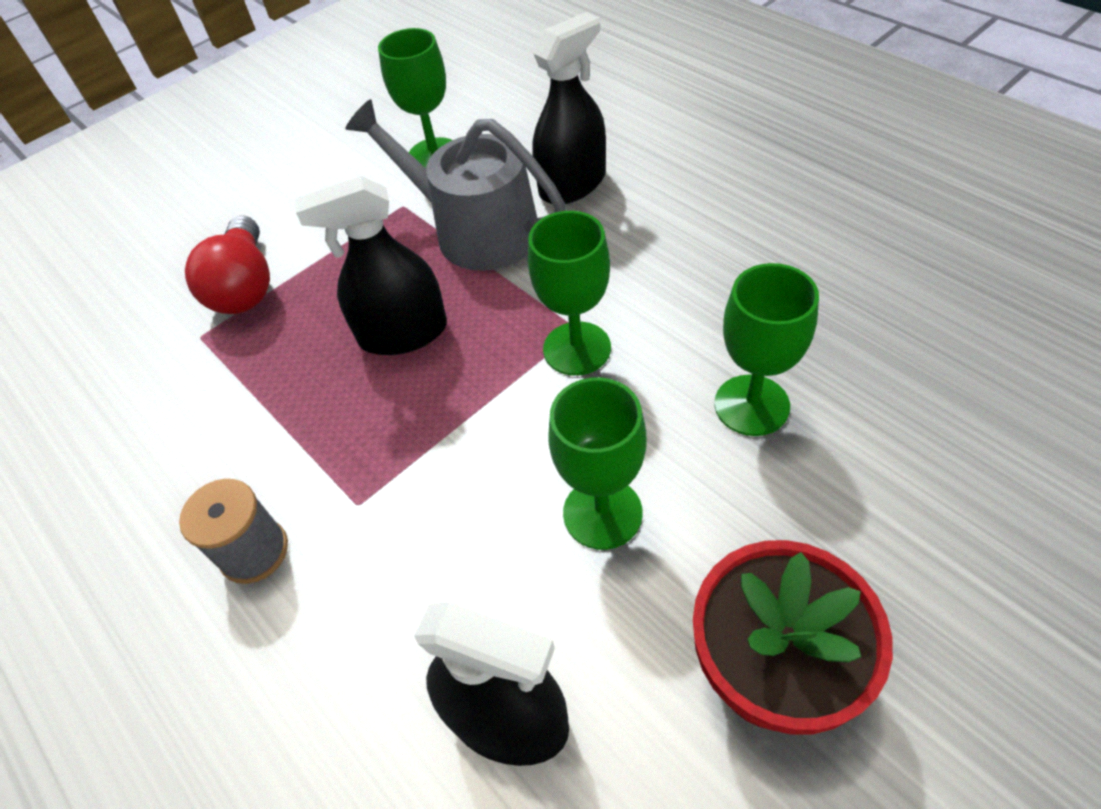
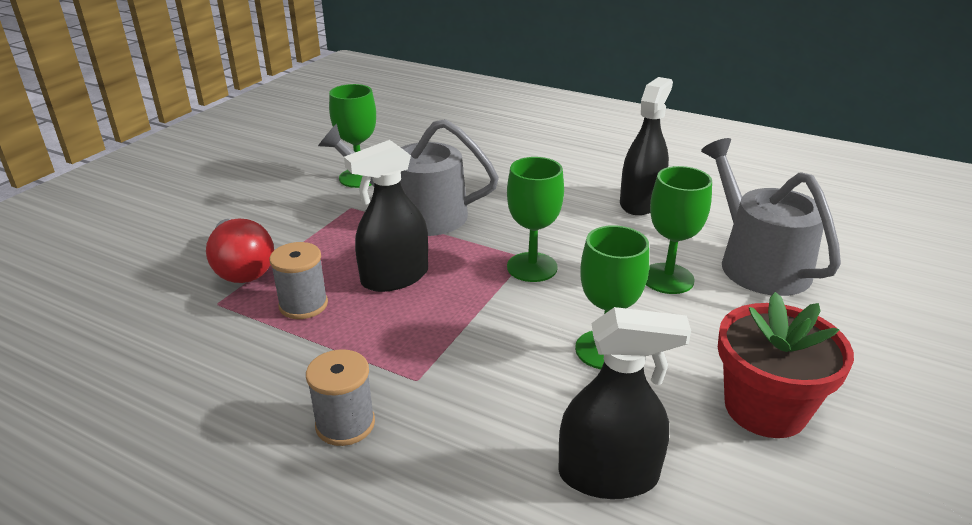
camera: 25 degrees left, 20 degrees down
black spray bottle [533,12,606,204] -> black spray bottle moved to [620,77,673,215]
none -> grey spool [269,242,328,319]
none -> grey watering can [701,138,841,296]

